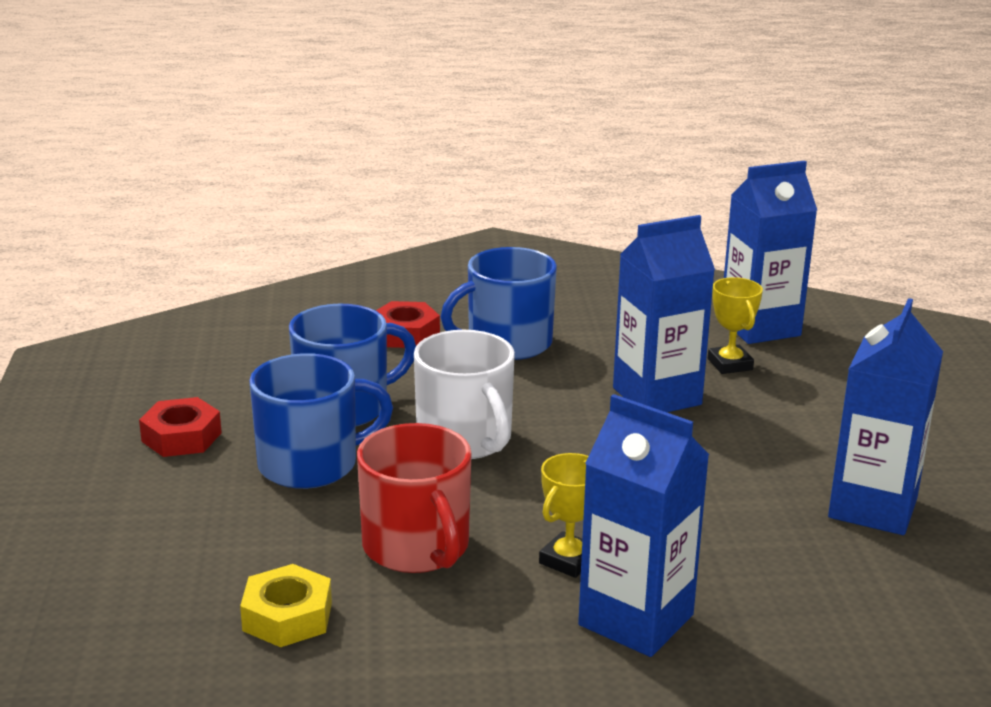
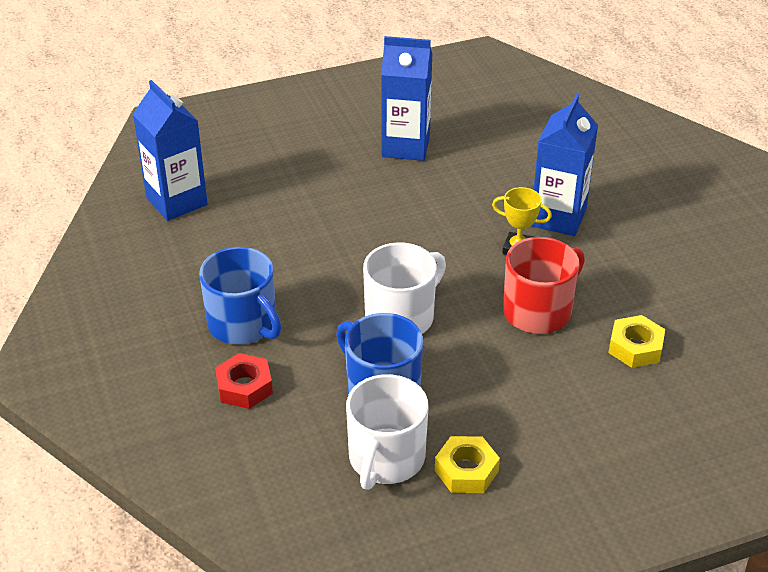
camera: 105 degrees left, 15 degrees up
red nut [139,397,222,457] -> yellow nut [435,436,500,493]
blue mug [249,353,393,489] -> none
blue carton [613,215,715,412] -> none
yellow trophy [708,277,763,374] -> none
none -> white mug [346,374,428,490]

